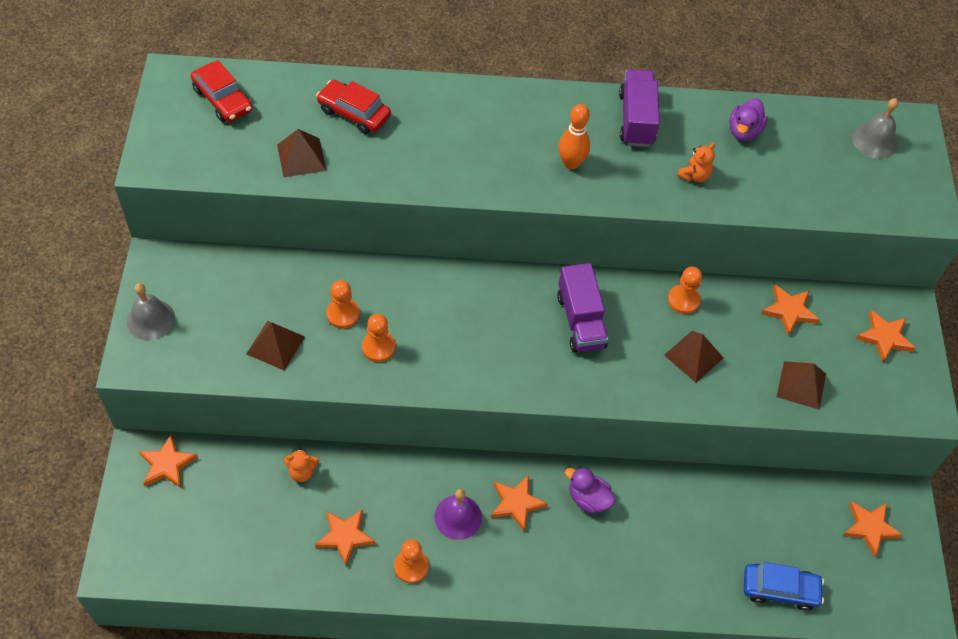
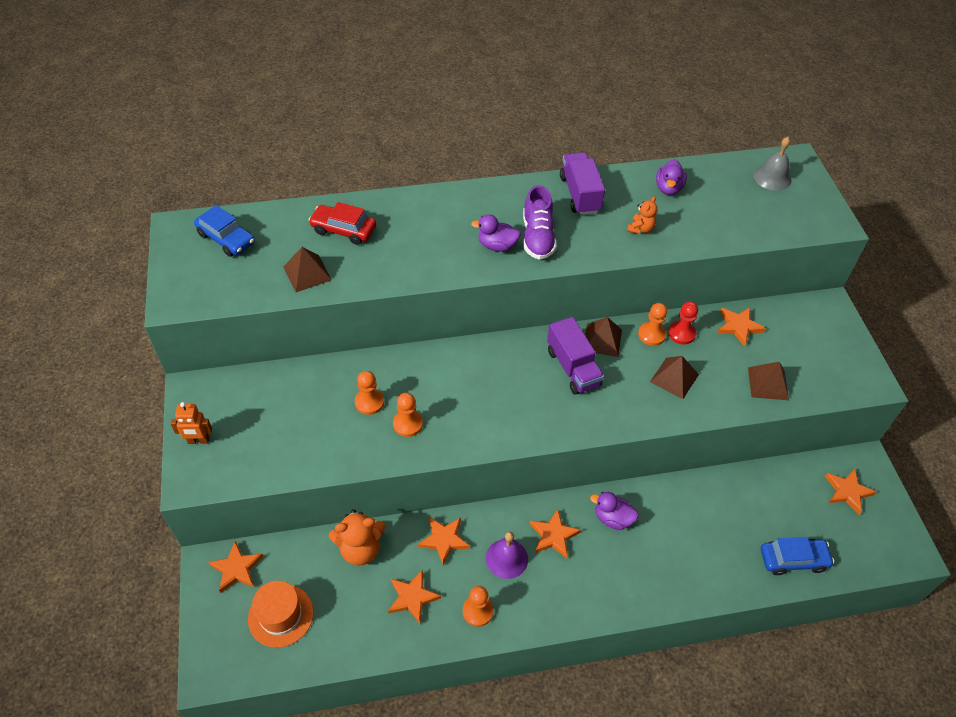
camera: 10 degrees left, 5 degrees down
grey bell [127,283,175,340] -> orange robot [170,402,212,444]
red car [191,60,252,122] -> blue car [194,205,255,257]
brown pyramid [246,321,305,371] -> brown pyramid moved to [585,317,622,357]
orange teddy bear [284,448,319,482] -> orange teddy bear [329,509,386,565], size x1.77
orange bowling pin [559,104,590,169] -> purple shoe [523,185,557,260]
orange star [856,310,915,362] -> orange star moved to [418,517,470,565]
none -> orange hat [248,581,314,648]
none -> purple duck [471,214,521,252]
none -> red pawn [668,302,698,345]

